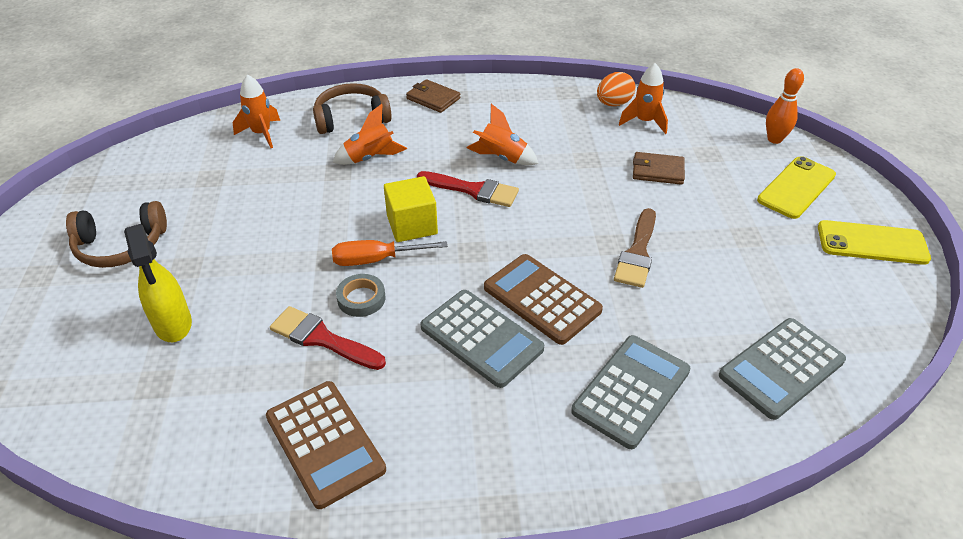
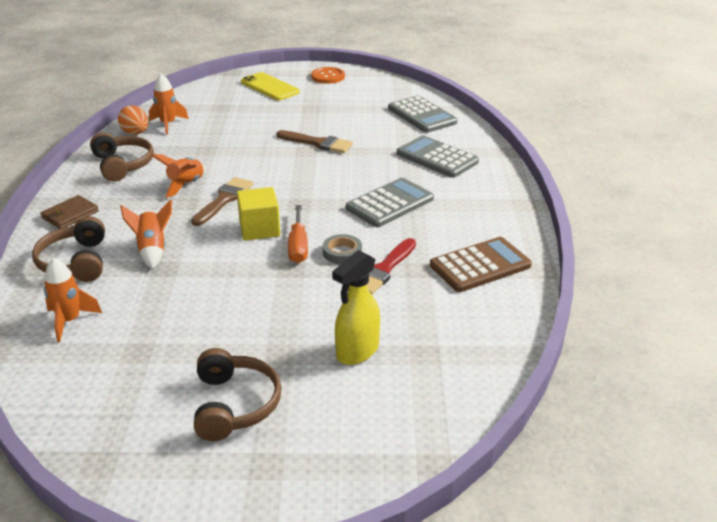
camera: 85 degrees left, 10 degrees down
yellow spray bottle [124,224,192,342] -> yellow spray bottle turned 150 degrees clockwise [332,250,380,365]
red brush [417,171,519,207] -> brown brush [191,177,253,226]
brown calculator [484,254,603,345] -> none
brown wallet [633,152,685,185] -> none
orange bowling pin [766,68,804,144] -> none
yellow phone [818,220,931,265] -> orange button [311,67,345,84]
none -> brown headphones [90,132,154,182]

